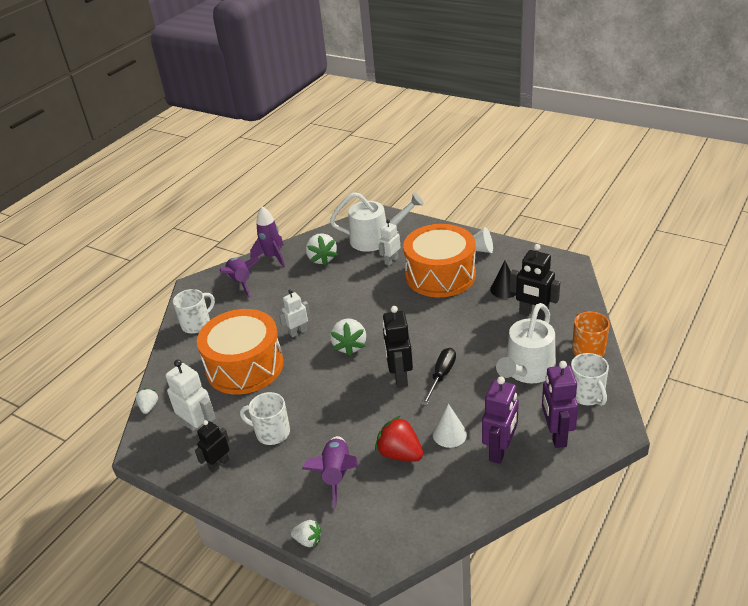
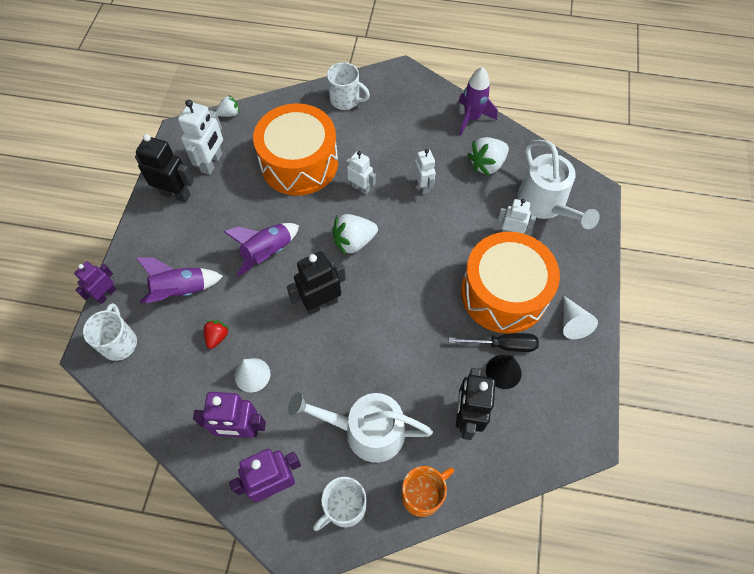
camera: 65 degrees right, 25 degrees up
black robot [195,420,229,473] -> black robot [135,134,194,202], size x1.56
purple rocket [220,257,260,298] -> purple rocket moved to [224,223,299,277]
white mug [240,392,290,445] -> white mug moved to [83,303,137,361]
white strawberry [291,520,321,548] -> purple robot [74,261,116,304]
red strawberry [375,415,423,462] -> red strawberry [204,320,229,349], size x0.57
black screwdriver [422,348,456,406] -> black screwdriver moved to [449,333,539,352]
none -> white robot [414,149,436,194]

